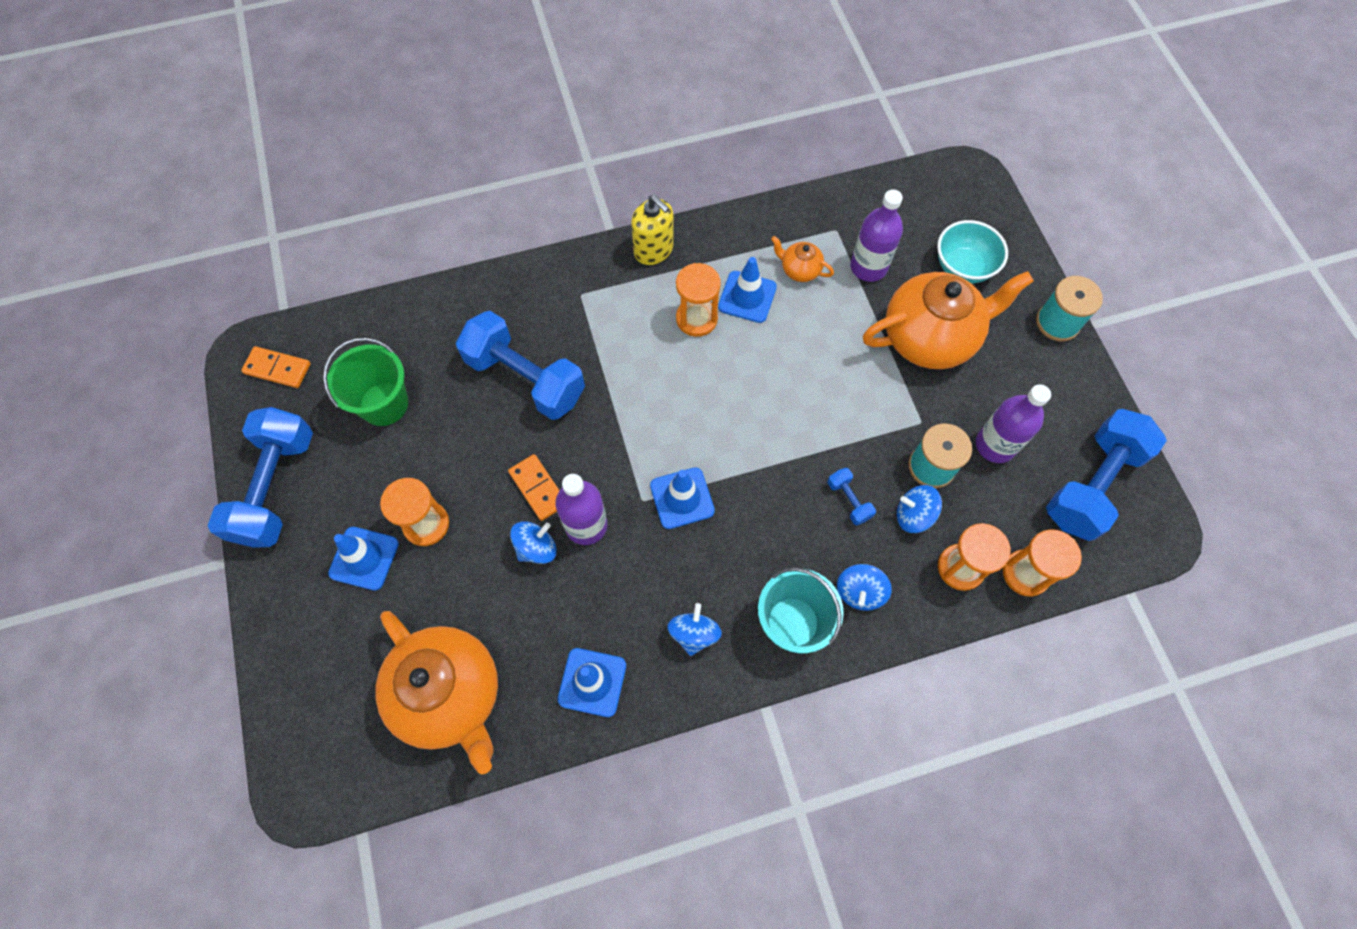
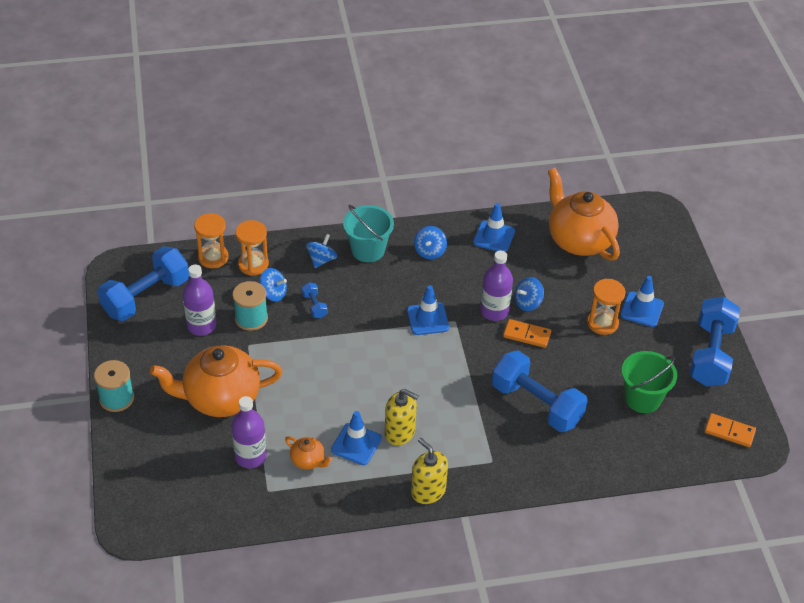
camera: 175 degrees left, 20 degrees down
orange domino [508,454,560,521] -> orange domino turned 45 degrees counterclockwise [503,319,551,348]
orange hourglass [676,263,721,337] -> yellow soap dispenser [385,389,419,445]
turquoise bowl [937,220,1008,283] -> none

